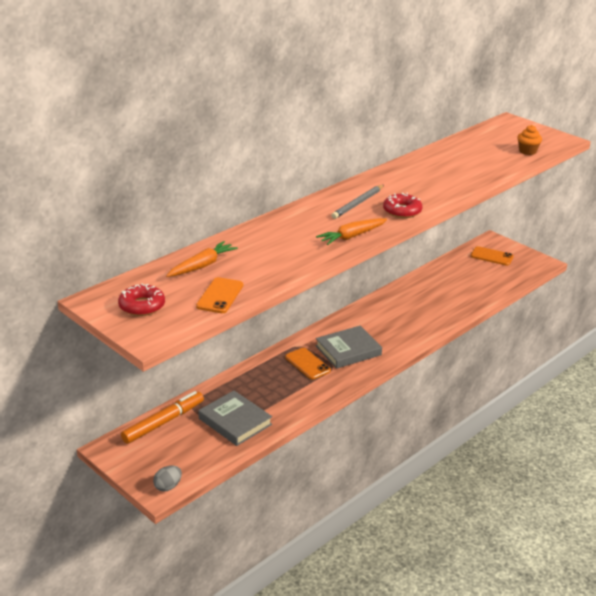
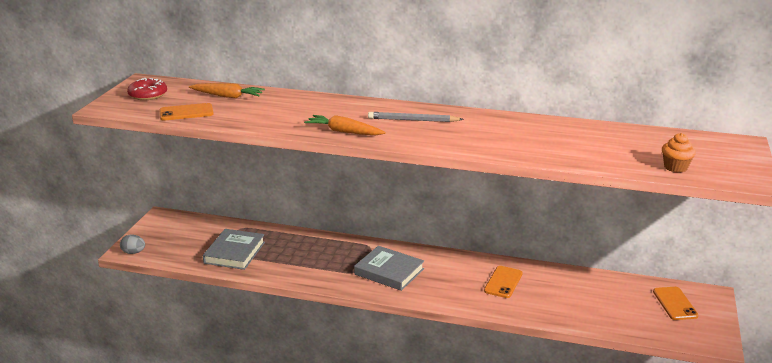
camera: 60 degrees right, 5 degrees down
orange marker [121,391,204,444] -> none
orange phone [285,348,331,379] -> orange phone moved to [484,266,523,298]
red donut [383,193,423,218] -> none

